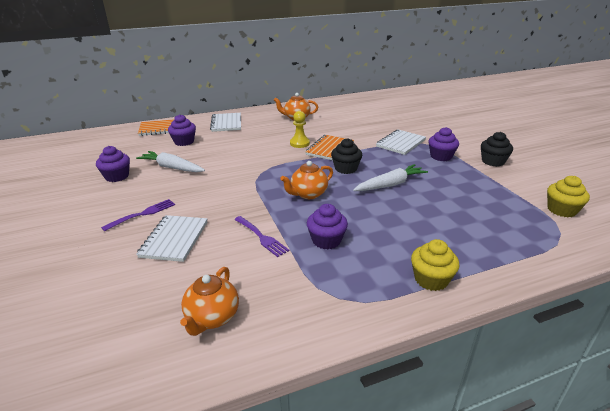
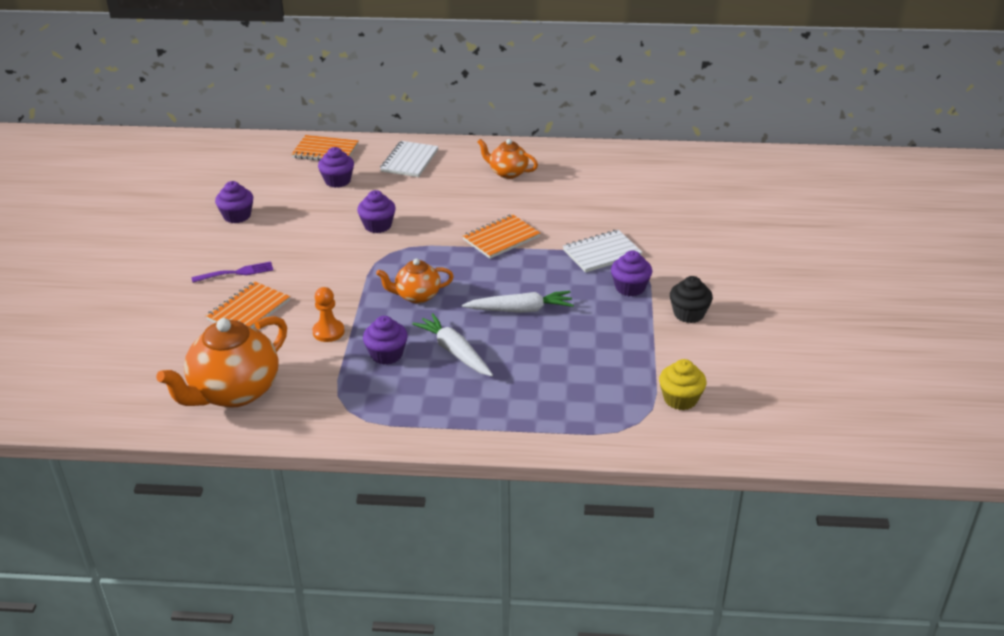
camera: 25 degrees right, 5 degrees up
white carrot [136,151,205,172] -> white carrot moved to [412,313,493,376]
white notebook [136,215,207,262] -> orange notebook [206,281,290,328]
orange teapot [180,267,239,336] -> orange teapot [156,316,287,408], size x1.81
purple fork [234,216,289,257] -> orange pawn [312,287,345,342]
yellow pawn [290,111,310,148] -> none
black cupcake [331,138,362,174] -> none
yellow cupcake [411,239,460,291] -> none
none -> purple cupcake [357,190,396,233]

